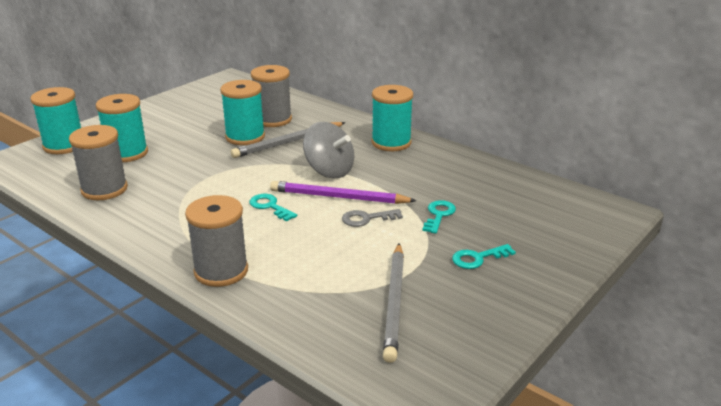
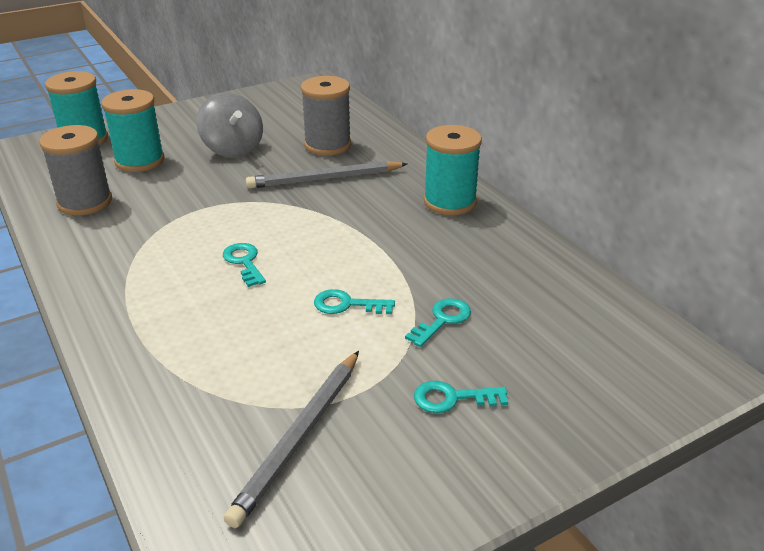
camera: 20 degrees right, 5 degrees up
grey spool [185,195,248,287] -> none
turquoise spool [220,80,265,145] -> none
purple pencil [270,181,416,204] -> none
grey spinning top [303,122,354,178] -> grey spinning top moved to [197,93,263,158]
grey key [342,209,403,227] -> turquoise key [314,289,395,314]

